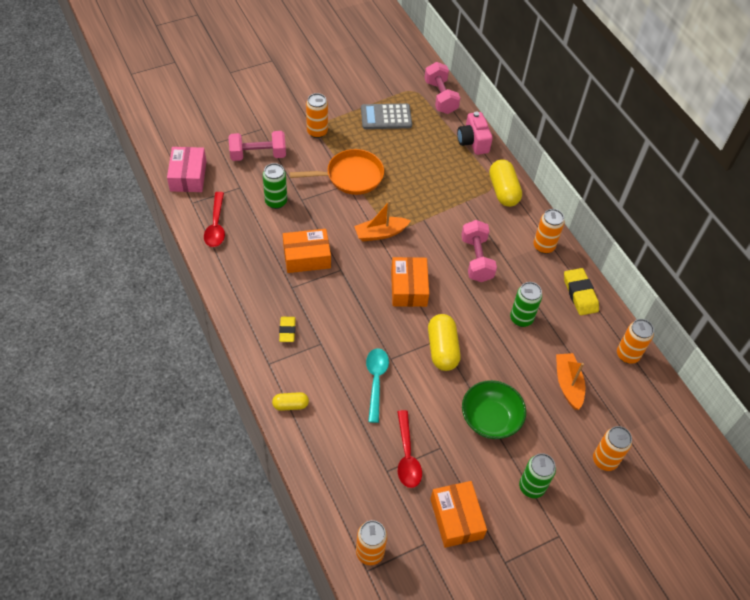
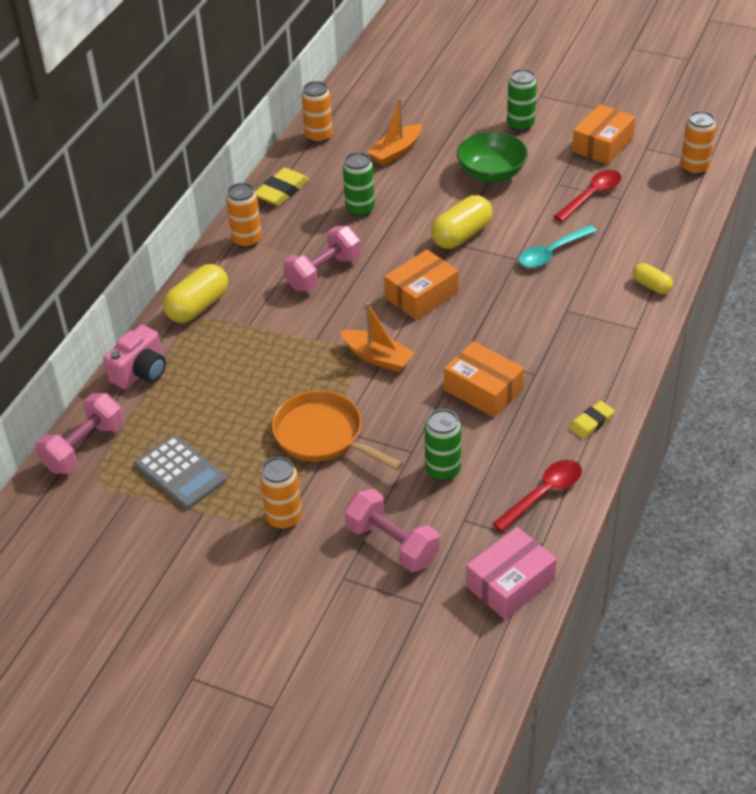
camera: 125 degrees left, 10 degrees down
yellow eraser [279,317,296,342] -> yellow eraser moved to [569,401,615,439]
orange can [593,426,632,471] -> none

